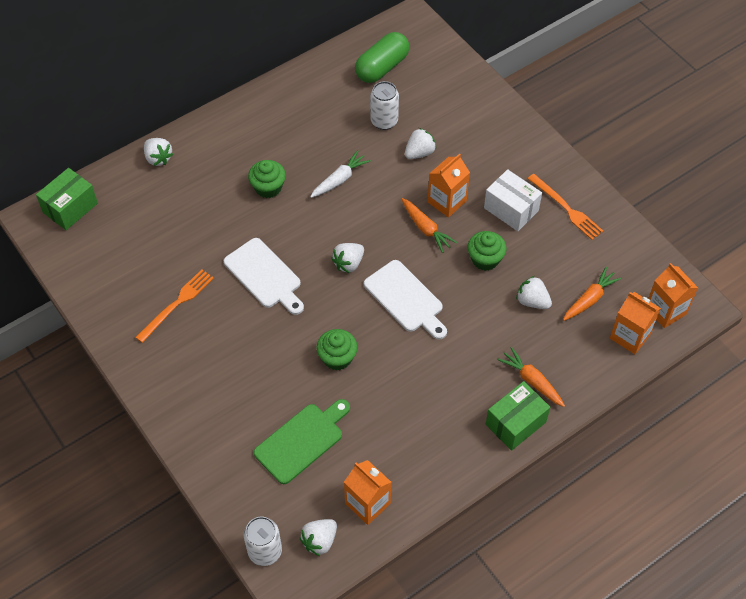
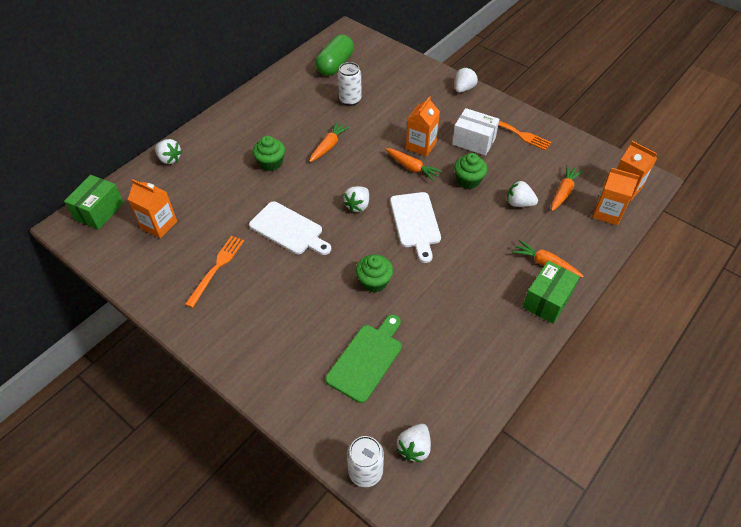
camera: 15 degrees left, 5 degrees down
white carrot [310,150,371,198] -> orange carrot [309,122,350,162]
orange carton [344,460,391,525] -> orange carton moved to [127,179,177,238]
white cutting board [364,260,447,340] -> white cutting board turned 45 degrees clockwise [390,192,441,263]
white strawberry [405,128,436,159] -> white strawberry moved to [455,68,478,93]

